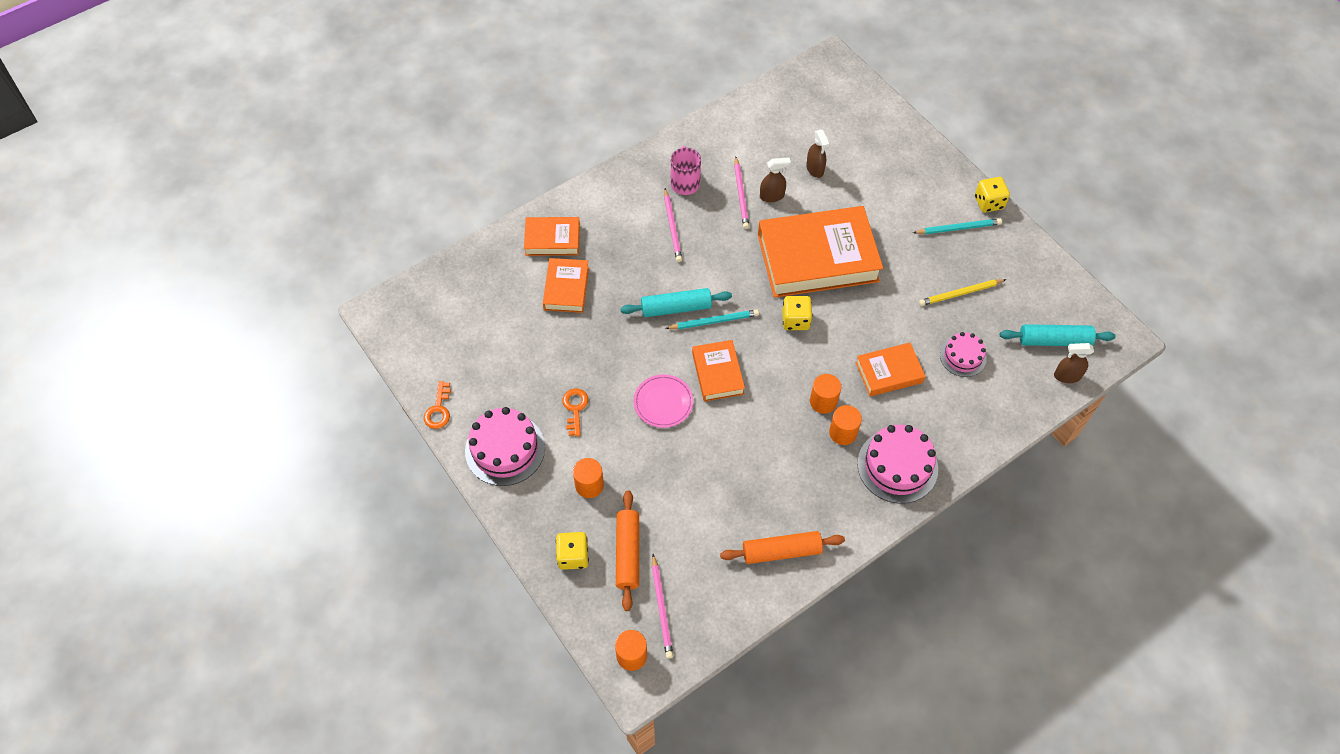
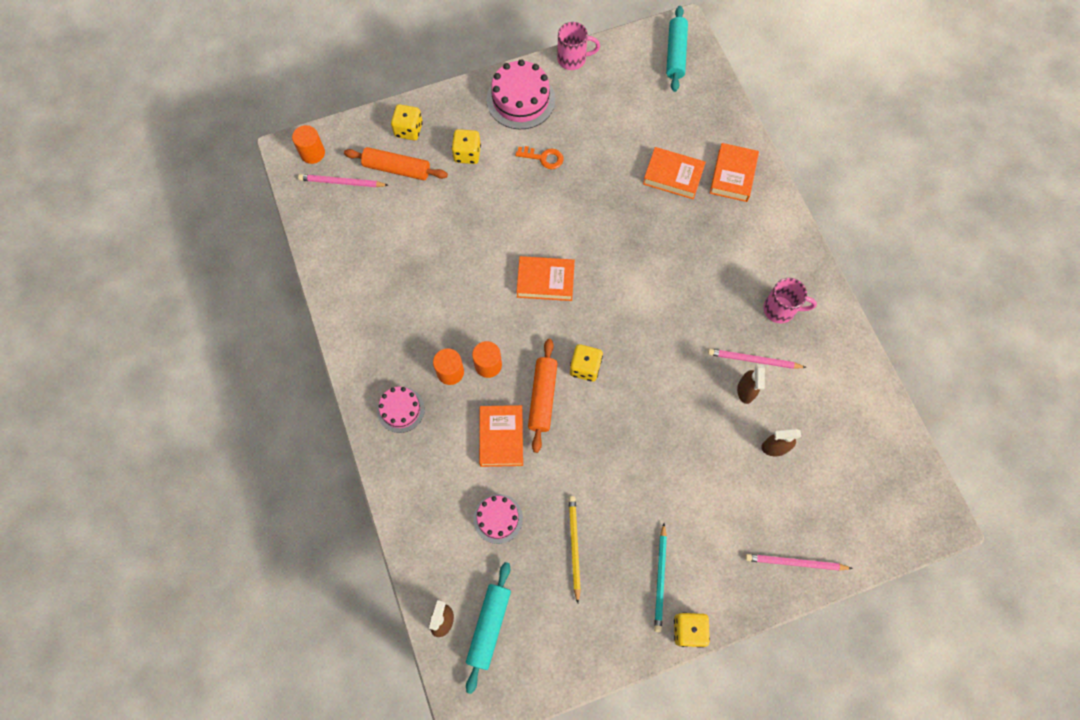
camera: 105 degrees right, 10 degrees up
orange key [424,381,451,429] -> pink mug [557,22,600,70]
orange cylinder [573,458,604,498] -> yellow dice [452,129,481,164]
turquoise rolling pin [620,288,732,317] -> turquoise rolling pin moved to [666,6,688,92]
pink plate [634,374,693,428] -> none
pink pencil [664,188,682,262] -> pink pencil moved to [745,554,853,571]
turquoise pencil [665,309,759,330] -> none
orange rolling pin [720,531,845,564] -> orange rolling pin moved to [528,339,558,453]
orange book [758,206,883,298] -> none
pink cake [857,425,938,504] -> pink cake [377,387,425,433], size x0.60

